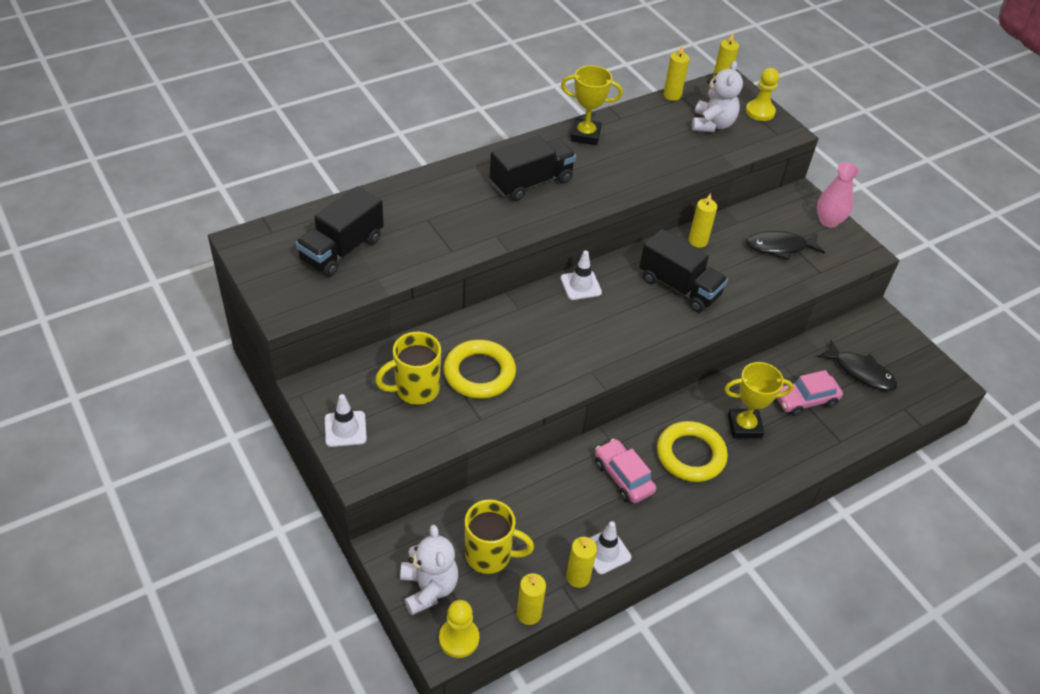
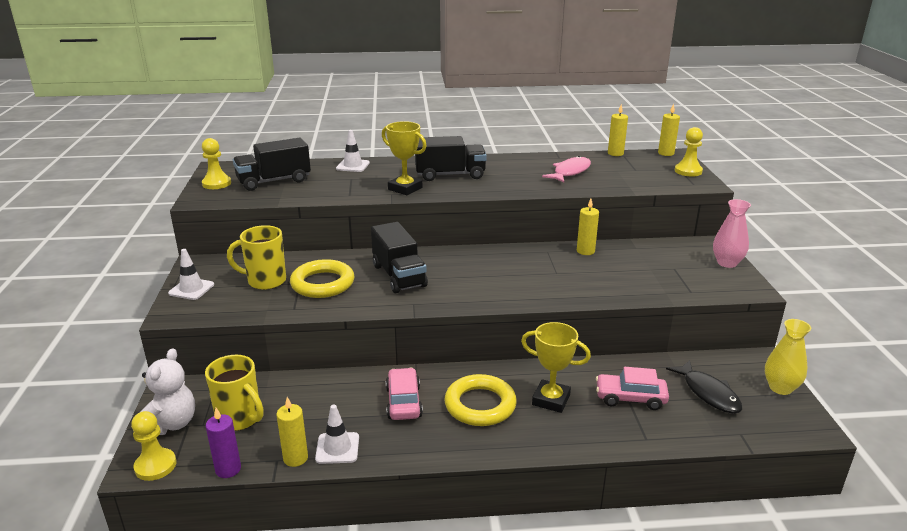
camera: 30 degrees right, 20 degrees down
yellow candle [517,573,546,625] -> purple candle [206,408,241,478]
yellow trophy [561,65,623,145] -> yellow trophy moved to [382,121,427,195]
white traffic cone [561,251,602,300] -> white traffic cone moved to [336,130,370,172]
black truck [639,229,728,312] -> black truck moved to [371,222,428,293]
white teddy bear [692,61,743,132] -> none
black fish [746,231,825,260] -> none
none -> yellow pawn [202,138,231,189]
none -> pink fish [542,156,591,183]
none -> yellow vase [765,319,811,395]

